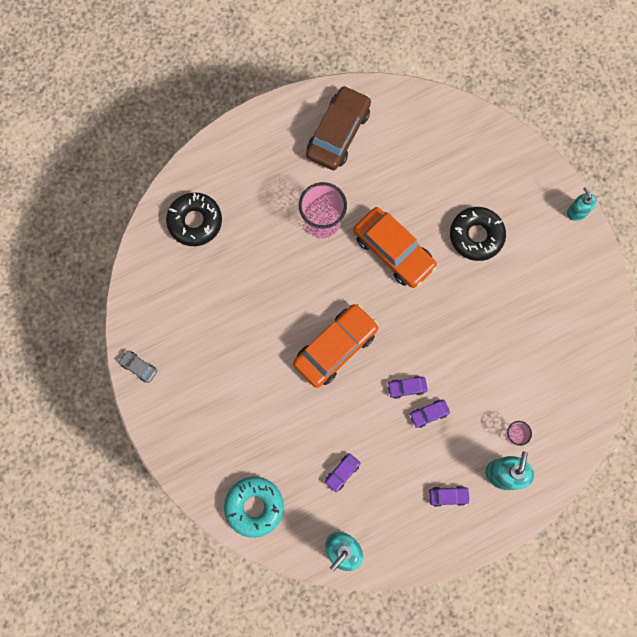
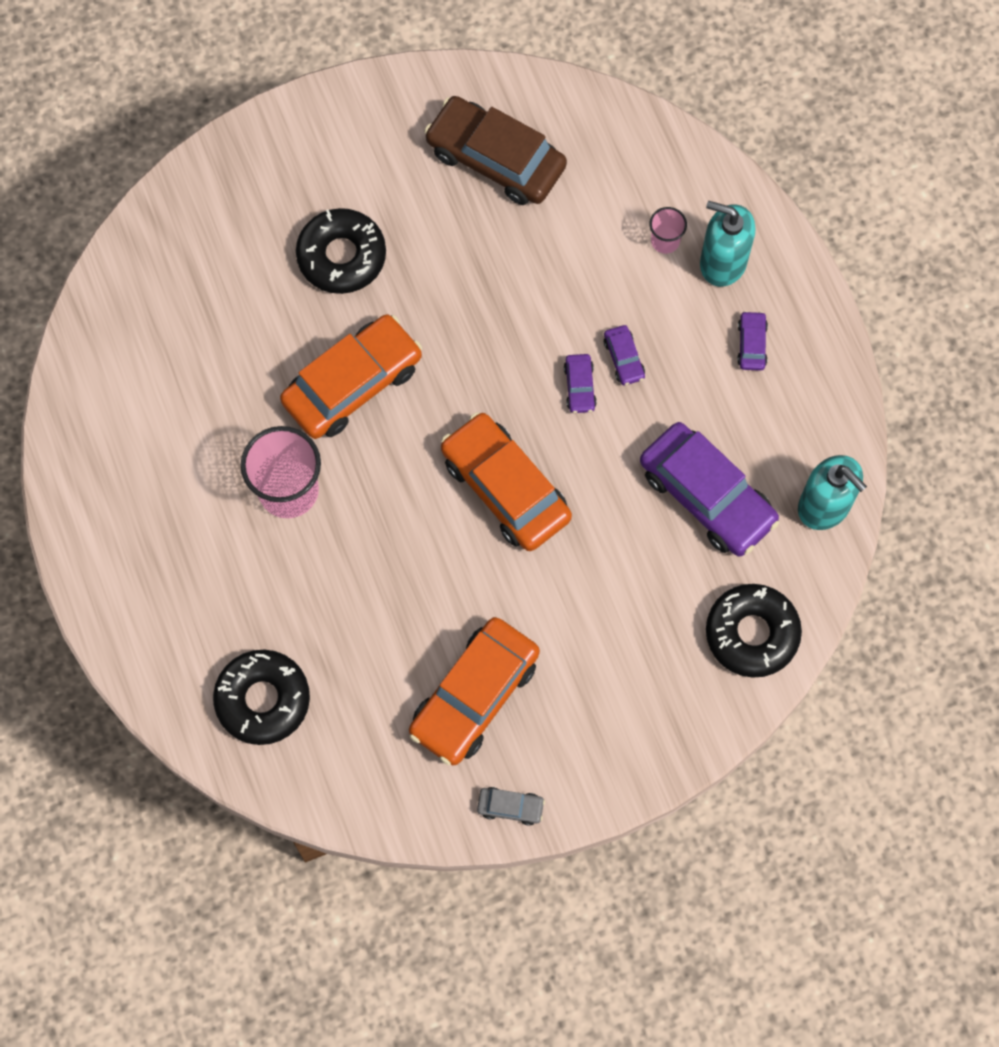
camera: 85 degrees left, 5 degrees down
grey car [119,351,157,383] -> grey car turned 120 degrees counterclockwise [477,787,545,826]
turquoise donut [224,477,284,538] -> black donut [706,584,802,678]
brown car [306,85,371,170] -> brown car moved to [424,96,567,205]
purple car [325,453,360,492] -> purple car [640,422,779,556], size x2.33
turquoise soap dispenser [567,187,597,221] -> none
none -> orange car [409,617,540,765]

